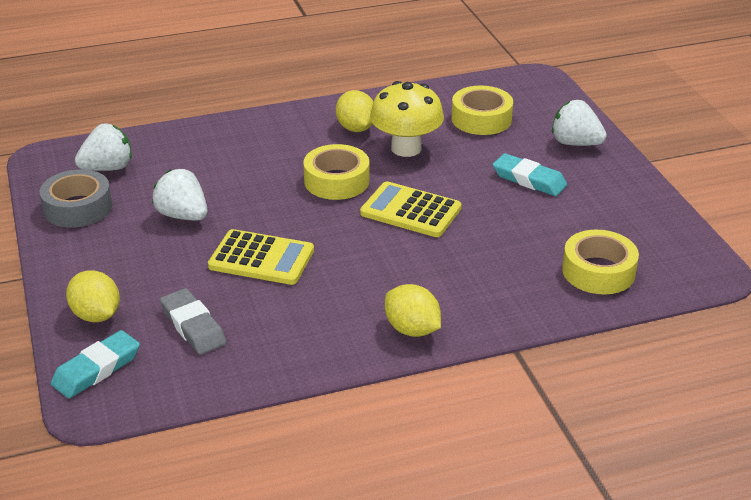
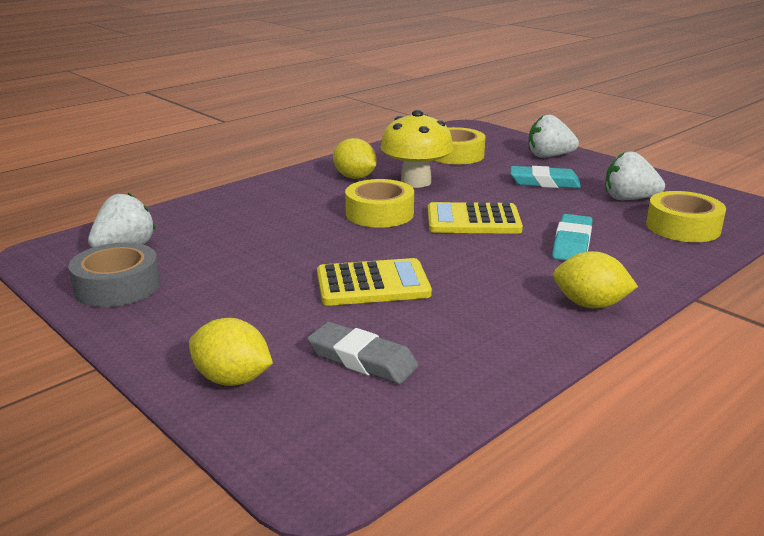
camera: 25 degrees left, 10 degrees down
turquoise eraser [51,330,140,398] -> turquoise eraser moved to [552,214,593,260]
white strawberry [152,169,207,221] -> white strawberry moved to [605,152,665,200]

